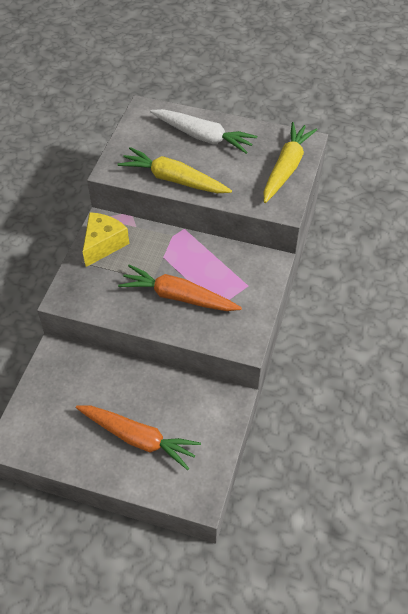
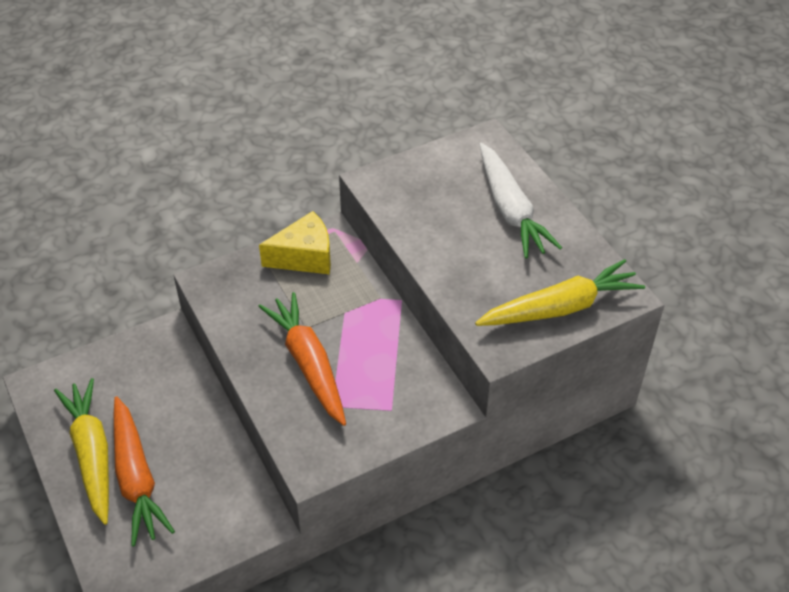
camera: 45 degrees right, 5 degrees down
yellow carrot [118,147,232,193] -> yellow carrot moved to [54,378,109,525]

